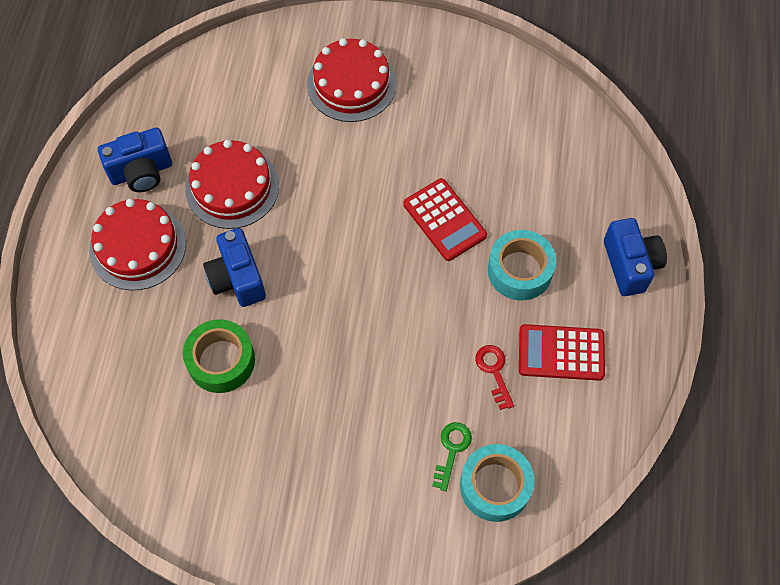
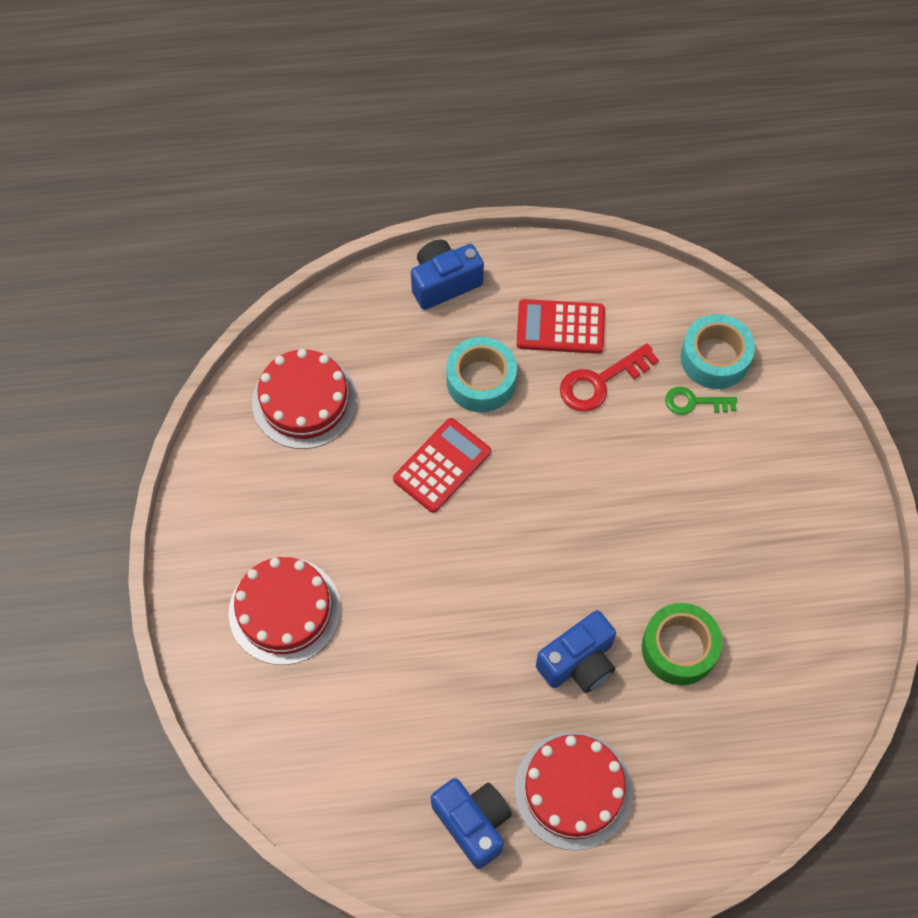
camera: 105 degrees left, 0 degrees up
red cake [185,140,279,229] -> red cake moved to [252,349,357,449]
red key [475,345,514,410] -> red key [560,343,659,412], size x1.51
red calculator [519,324,605,381] -> red calculator turned 105 degrees clockwise [516,299,605,354]

